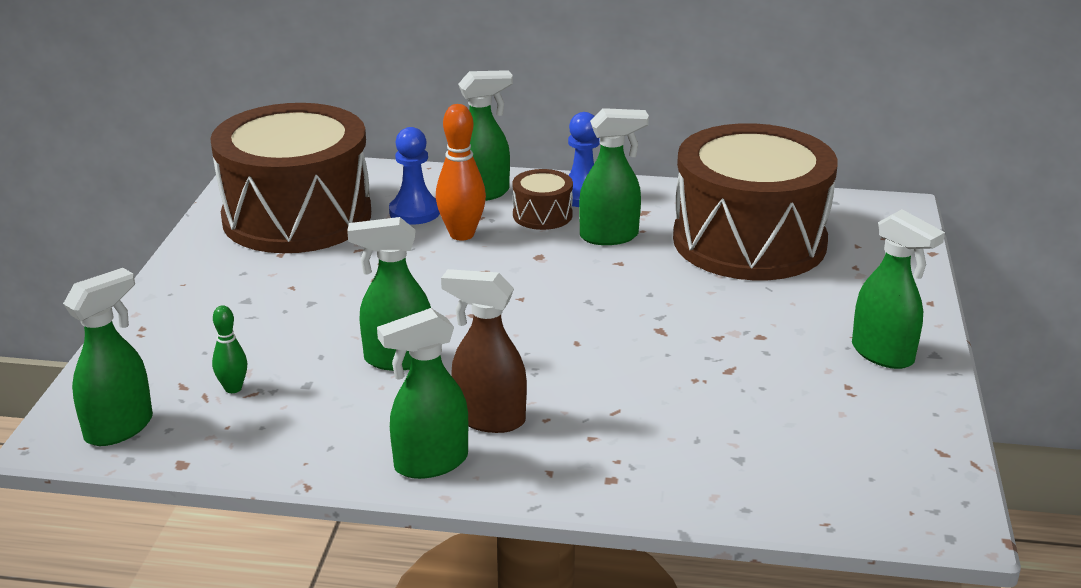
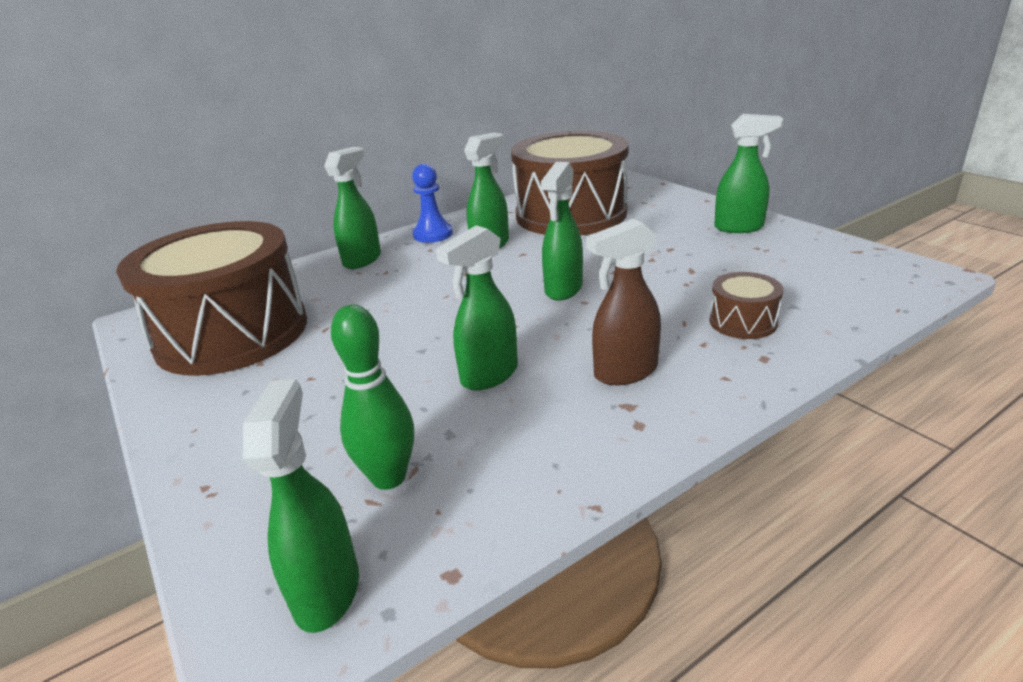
camera: 40 degrees left, 0 degrees up
green bowling pin [212,305,247,393] -> green bowling pin [331,304,414,490], size x1.75
green spray bottle [377,308,468,479] -> green spray bottle moved to [541,162,583,301]
blue pawn [389,127,440,225] -> none
orange bowling pin [436,104,486,241] -> none
brown drum [512,169,573,230] -> brown drum moved to [709,272,784,339]

